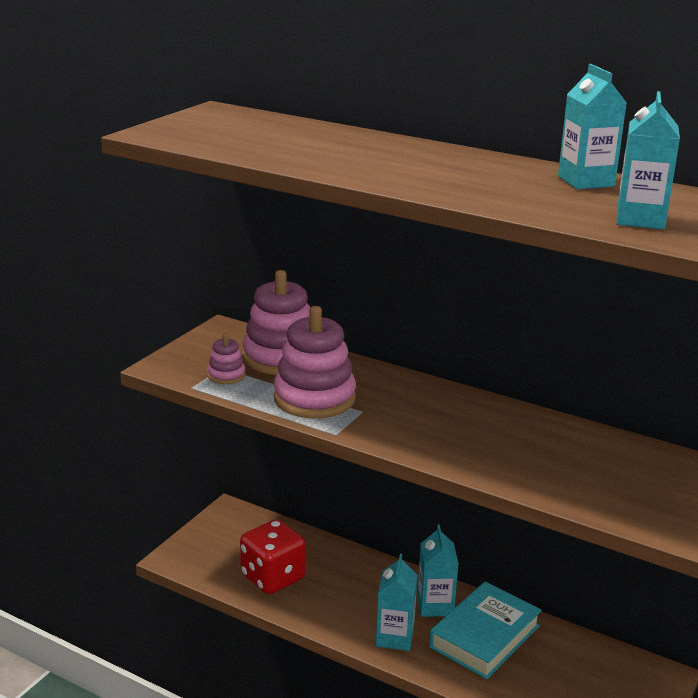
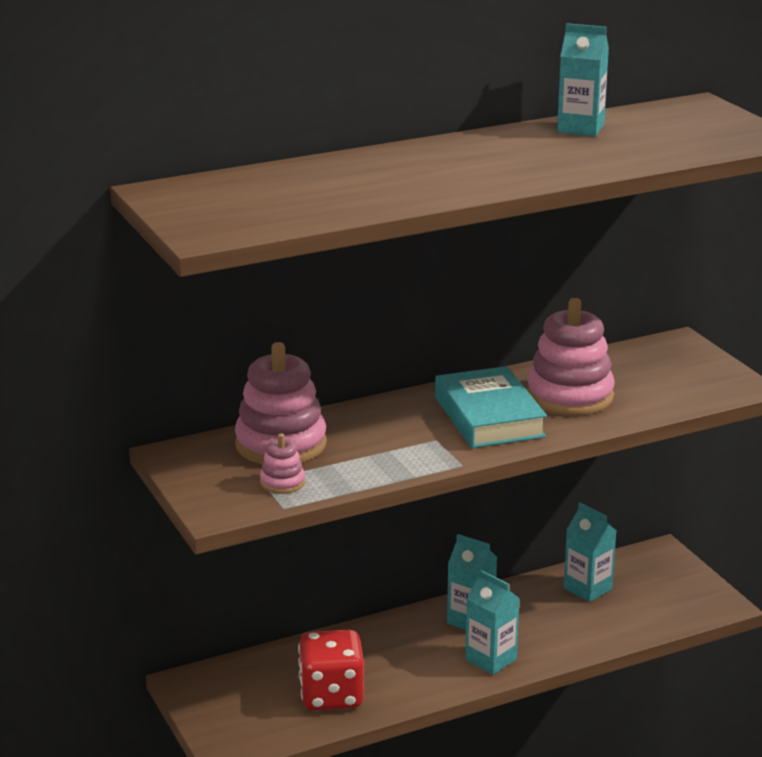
camera: 55 degrees left, 0 degrees up
pink stacking toy [274,306,356,419] -> pink stacking toy moved to [527,298,615,415]
turquoise book [429,582,542,679] -> turquoise book moved to [435,366,547,448]
turquoise carton [617,91,680,230] -> turquoise carton moved to [564,503,616,602]

